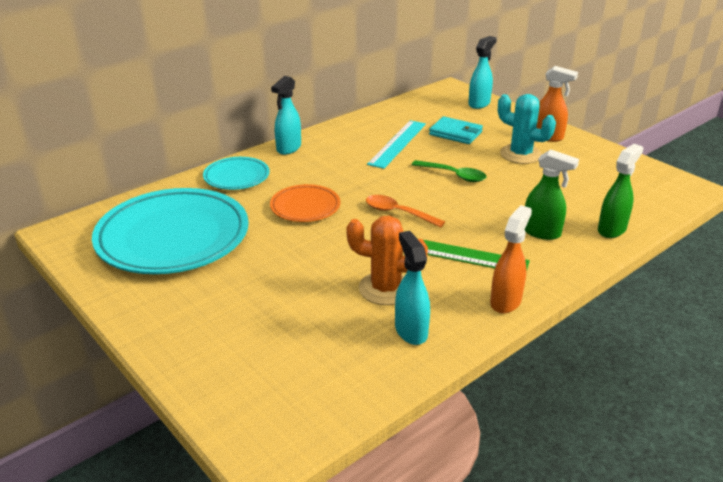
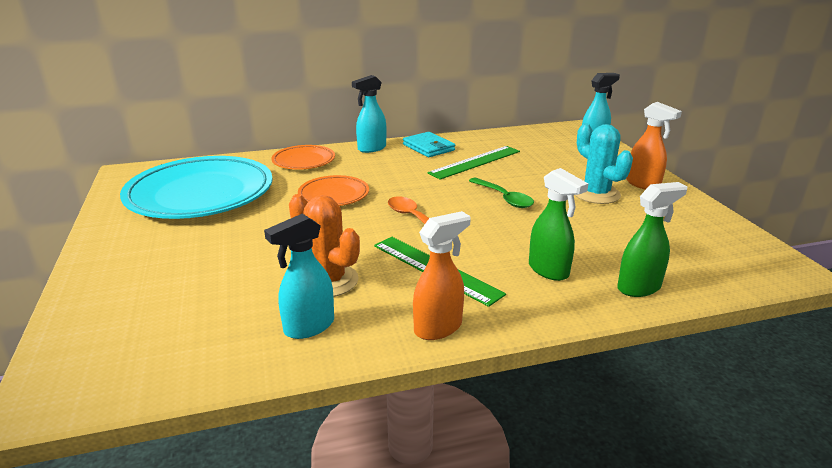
camera: 25 degrees right, 5 degrees down
turquoise plate [203,157,270,190] -> orange plate [271,145,335,170]
turquoise ruler [367,120,426,169] -> green ruler [427,146,520,180]
turquoise spray bottle [395,231,430,345] -> turquoise spray bottle turned 135 degrees counterclockwise [264,214,334,339]
turquoise wallet [429,116,483,144] -> turquoise wallet moved to [403,132,455,157]

